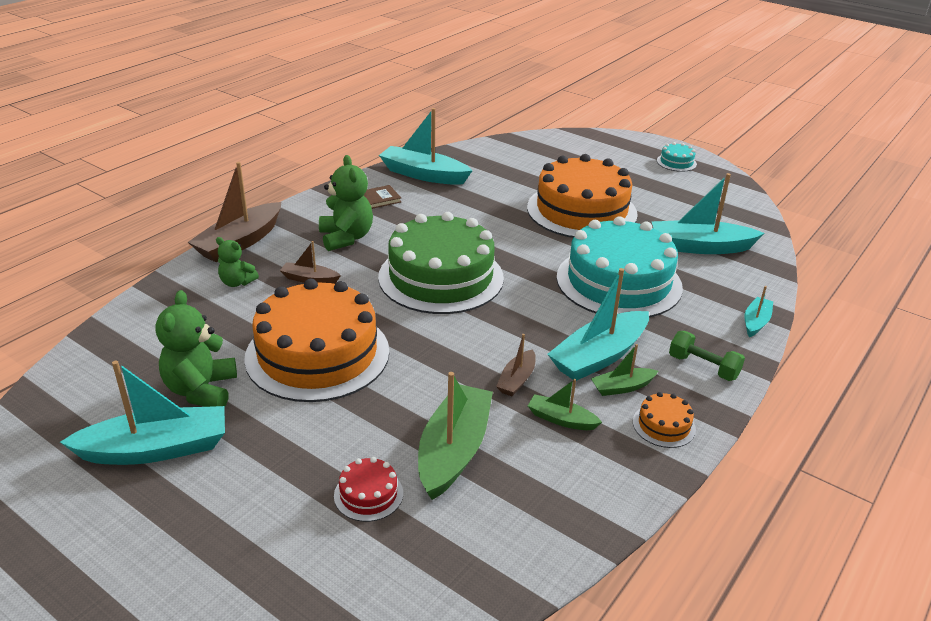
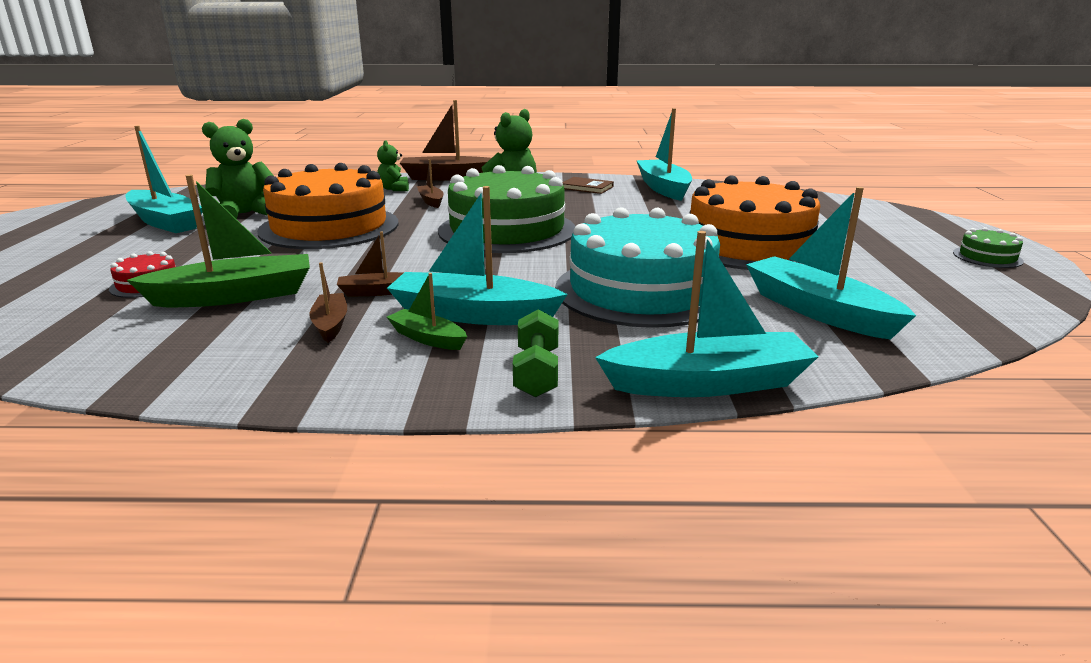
camera: 55 degrees right, 10 degrees down
green boat [528,379,602,430] -> brown boat [309,262,347,343]
orange cake [633,392,696,448] -> none
turquoise cake [657,142,697,172] -> green cake [953,227,1024,268]
turquoise boat [745,286,773,337] -> turquoise boat [595,231,819,397], size x1.95

